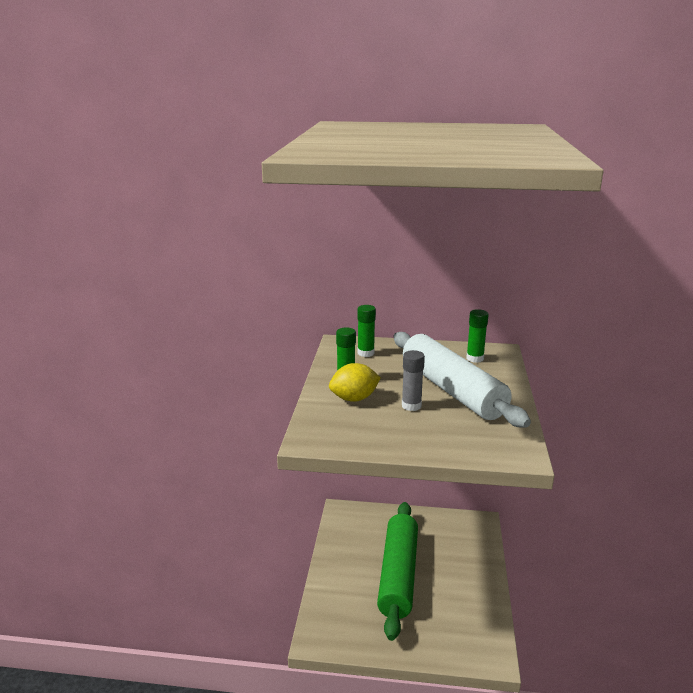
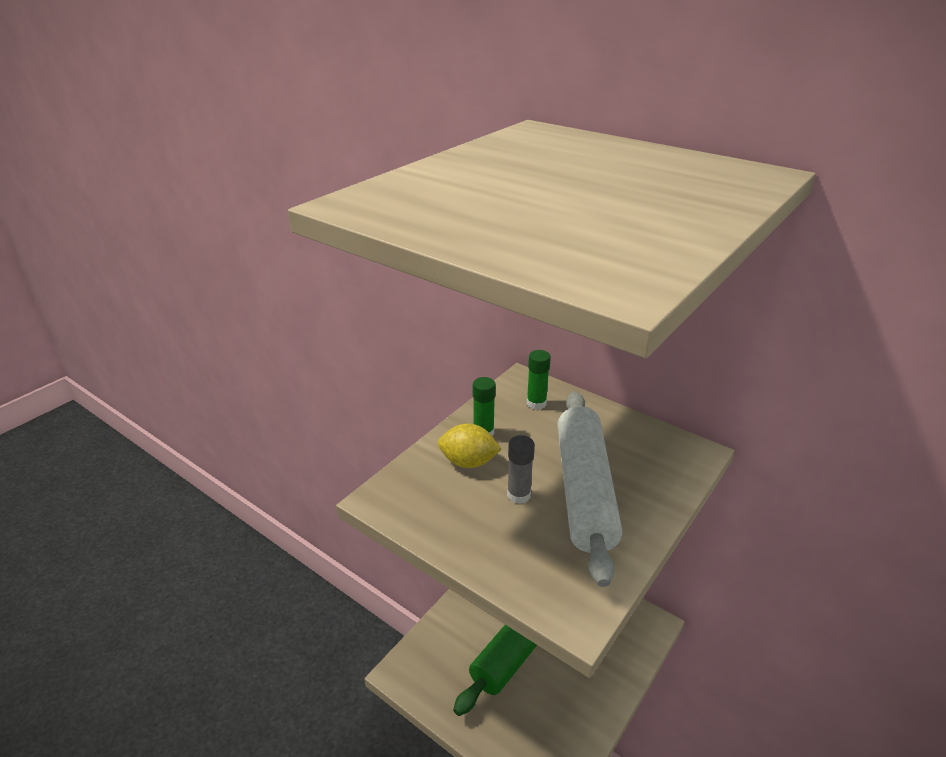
camera: 30 degrees right, 10 degrees up
green glue stick [466,309,489,363] -> none

